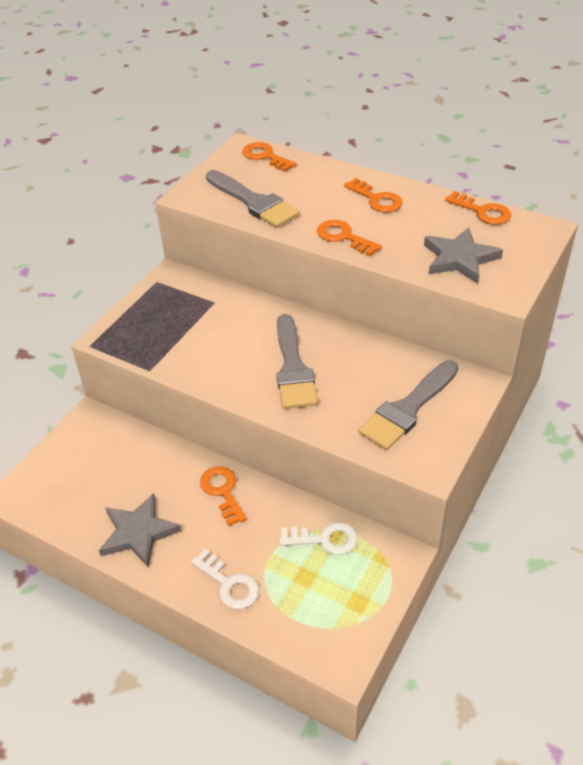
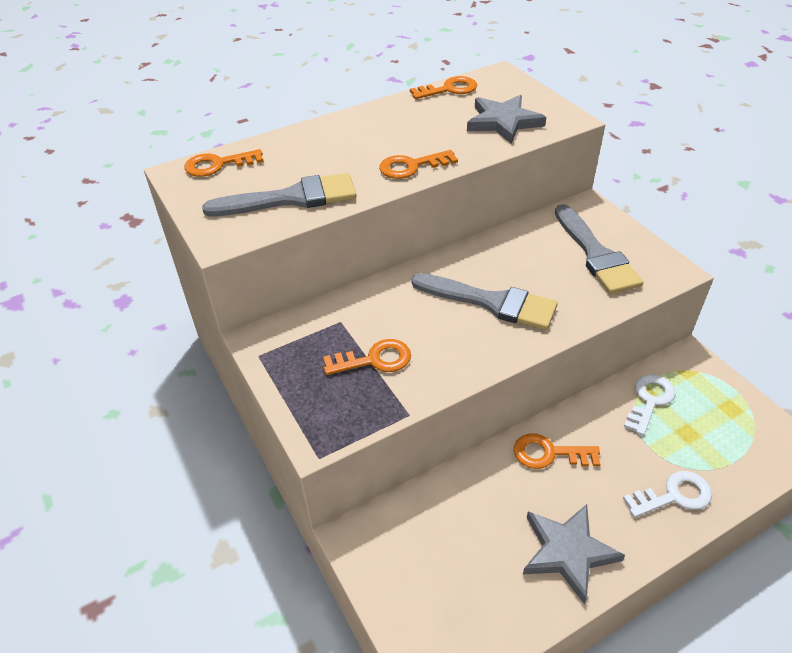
camera: 60 degrees left, 0 degrees up
orange key [344,178,403,212] -> orange key moved to [323,339,411,375]

